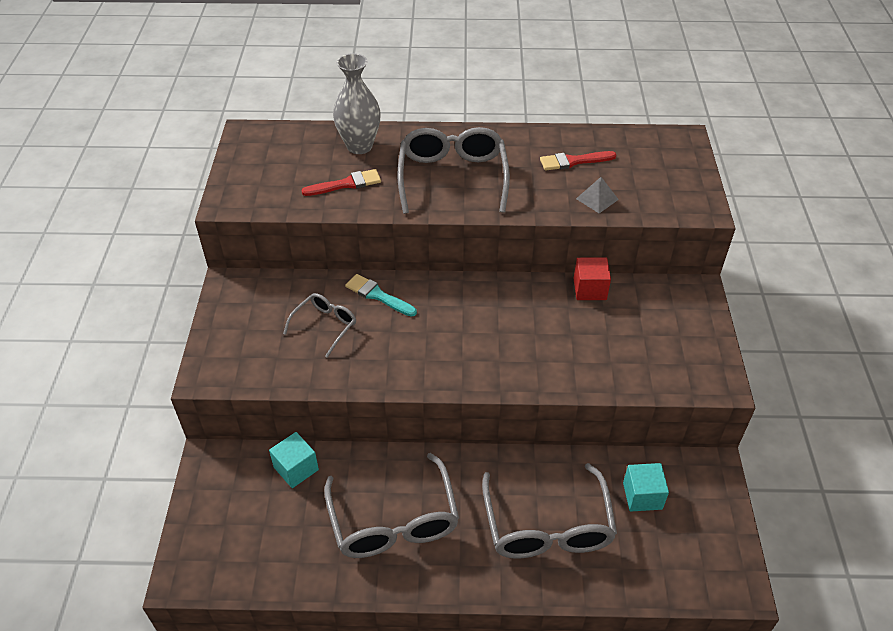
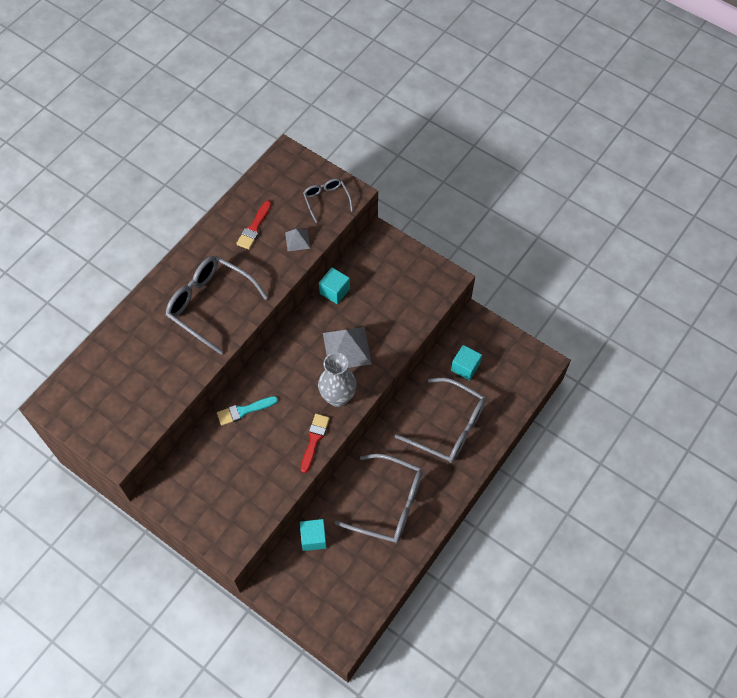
camera: 55 degrees left, 15 degrees up
grey glasses [283,293,356,358] -> grey glasses moved to [303,178,353,223]
red brush [301,169,381,196] -> red brush moved to [301,414,330,473]
grey vase [333,53,381,154] -> grey vase moved to [318,352,357,407]
red cube [574,258,611,300] -> turquoise cube [319,267,350,304]
none -> grey pyramid [323,327,372,368]

